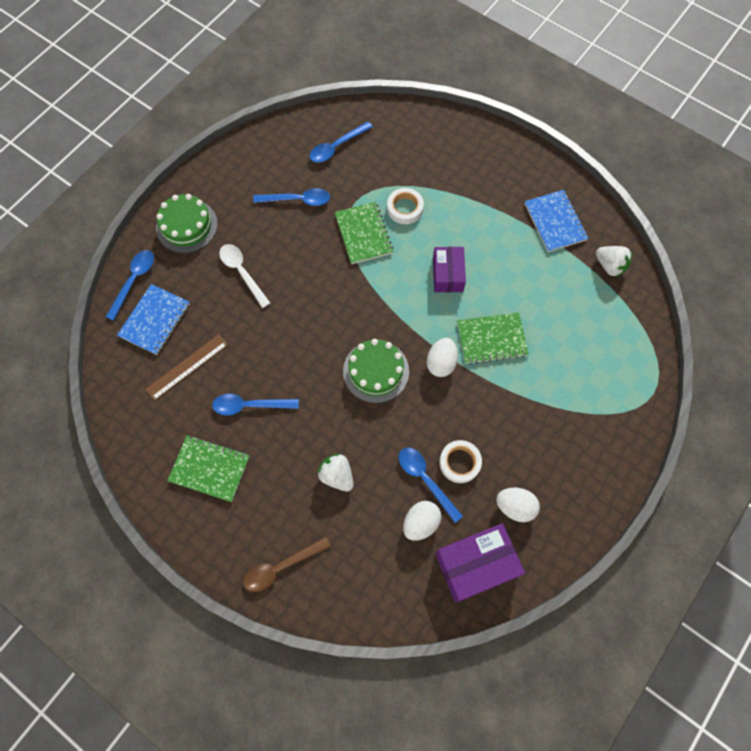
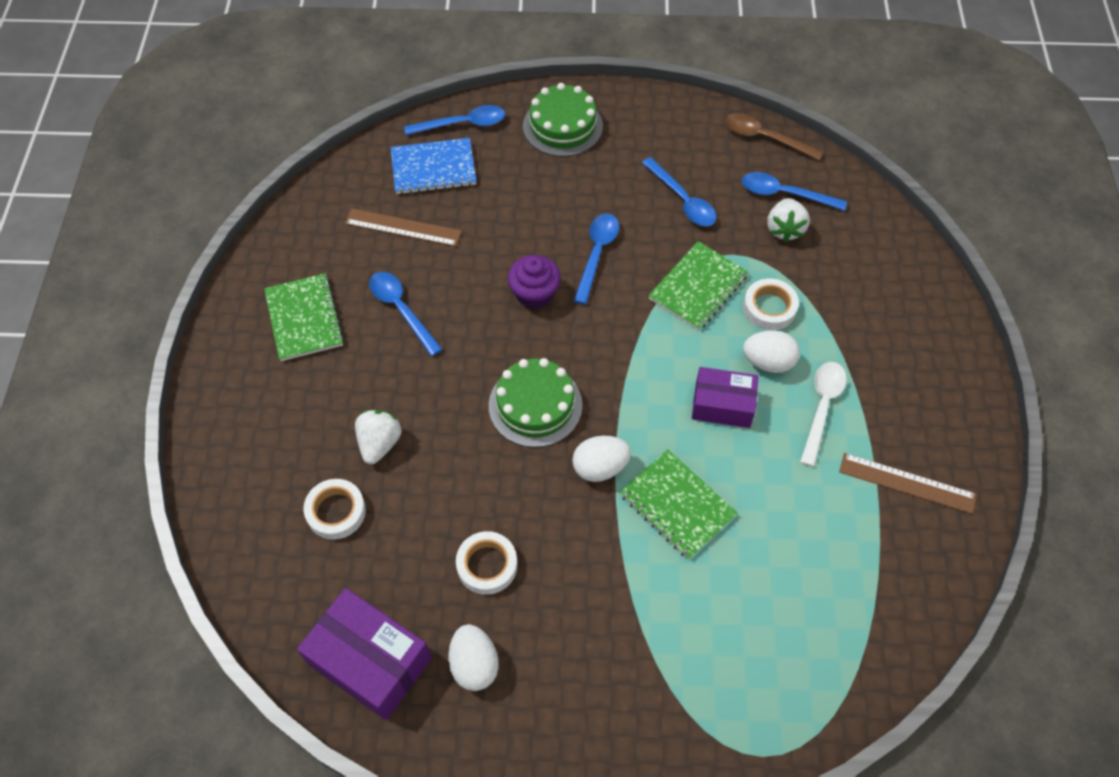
camera: 55 degrees right, 10 degrees down
white spoon [219,244,270,308] -> white spoon moved to [800,362,847,467]
brown spoon [243,537,331,592] -> brown spoon moved to [725,113,823,161]
blue spoon [399,448,463,523] -> blue spoon moved to [574,213,619,304]
white egg [403,501,441,541] -> white egg moved to [743,331,800,373]
purple box [433,247,466,292] -> purple box turned 45 degrees clockwise [692,367,759,428]
blue notebook [525,190,589,252] -> brown ruler [839,453,977,514]
white strawberry [596,246,633,277] -> white strawberry moved to [767,198,810,242]
none -> white tape [304,479,366,540]
none -> purple cupcake [508,255,561,309]

